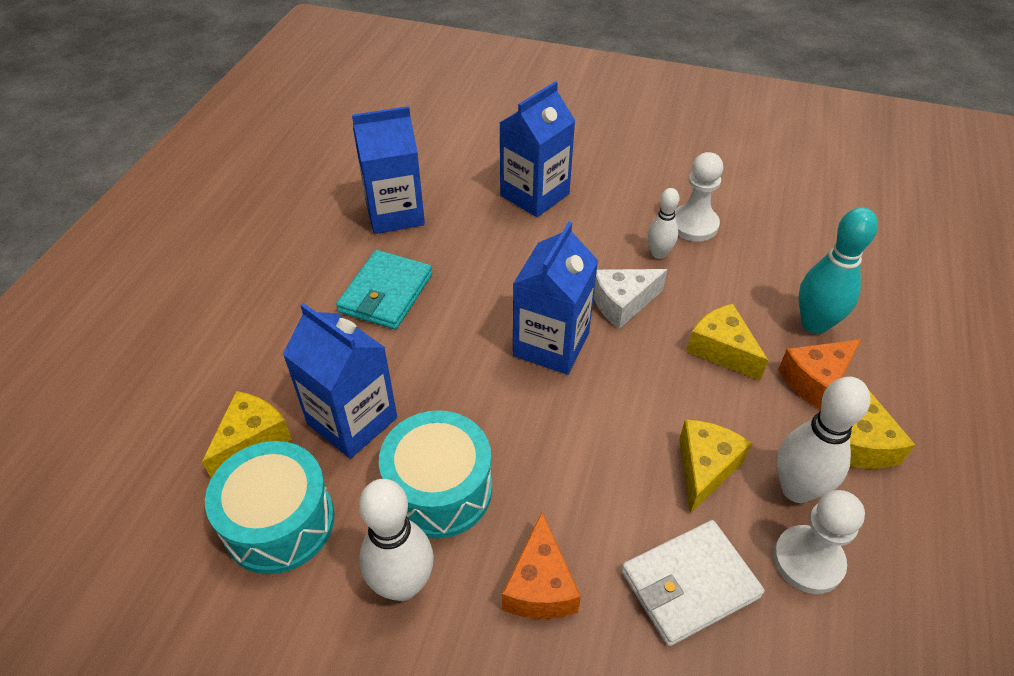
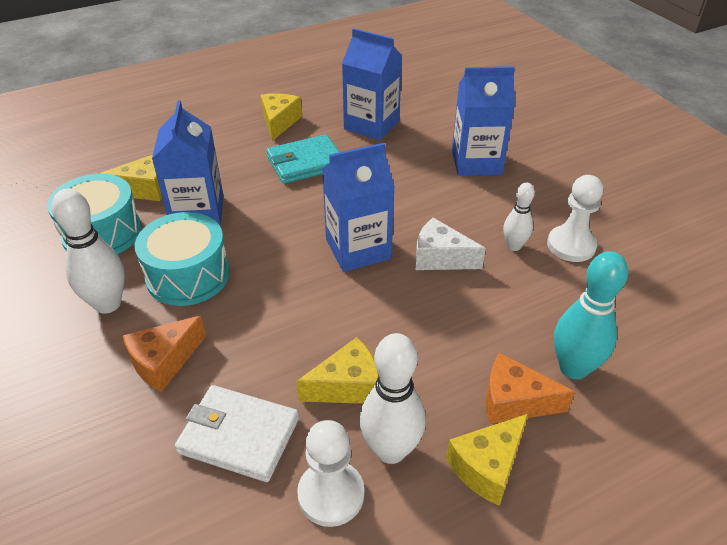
camera: 45 degrees right, 5 degrees down
yellow cheese [686,304,768,381] -> yellow cheese moved to [261,93,302,141]

